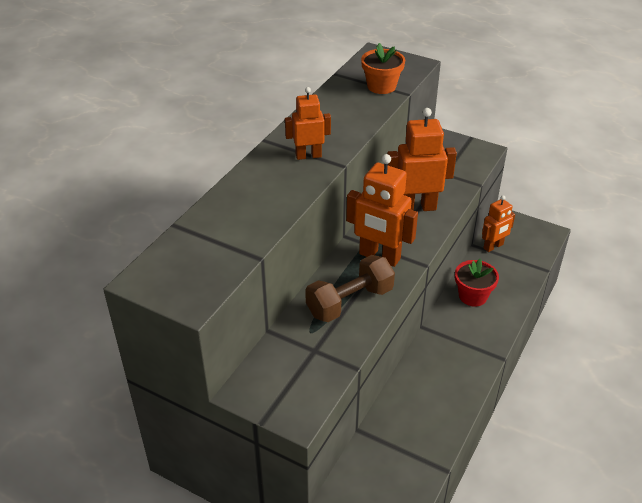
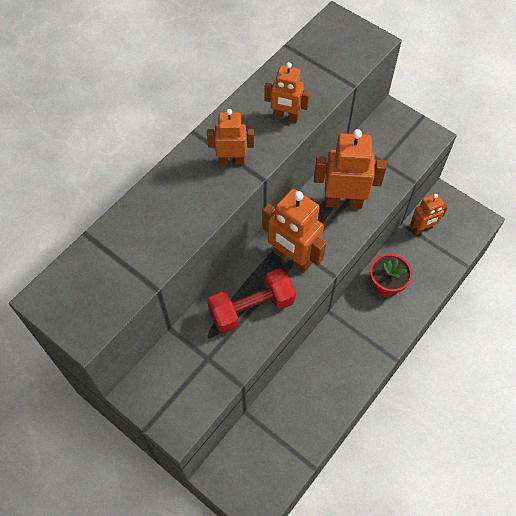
camera: 10 degrees right, 20 degrees up
brown dumbbell [305,255,395,322] -> red dumbbell [207,269,296,334]
orange flower pot [361,43,405,94] -> none
none -> orange robot [264,62,310,123]

